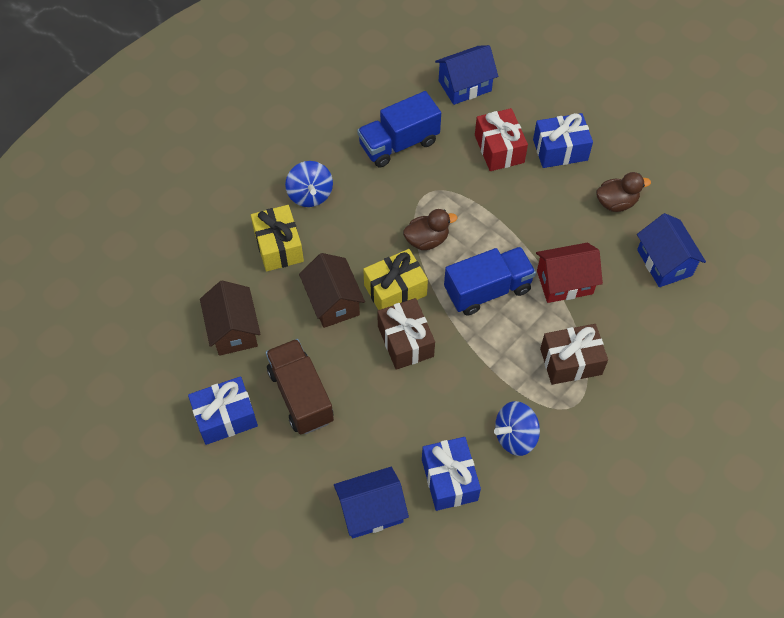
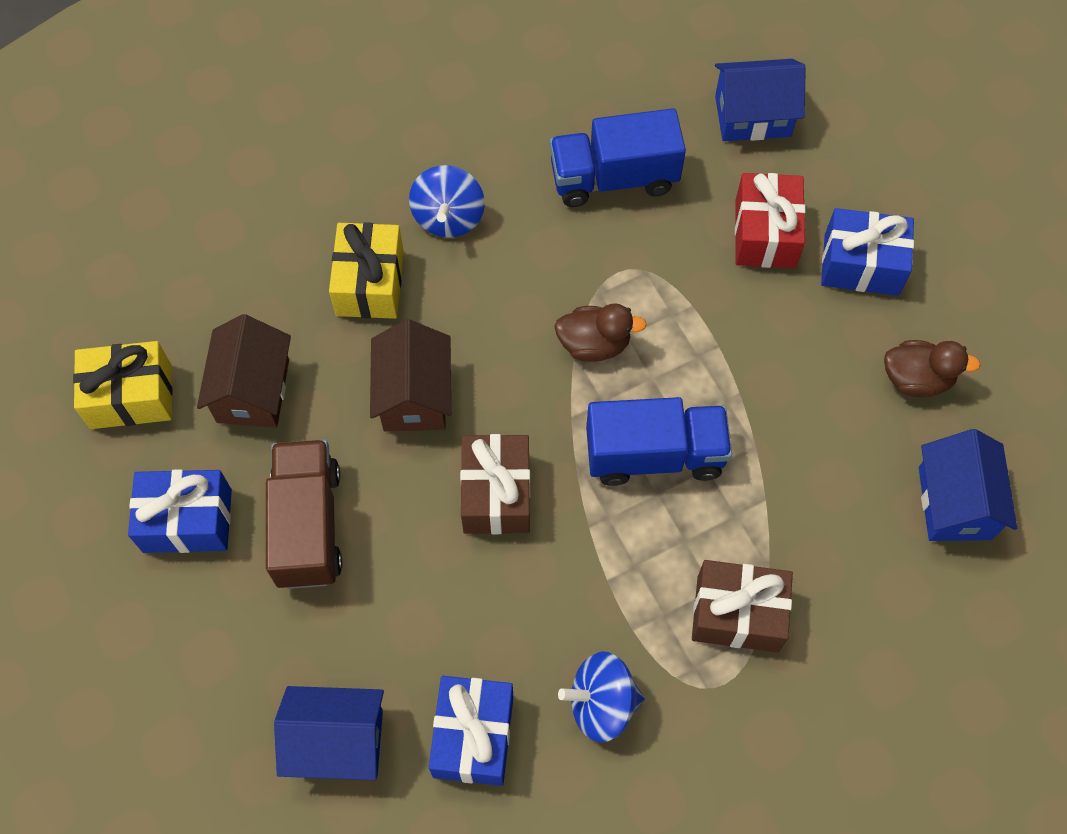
camera: 20 degrees right, 5 degrees up
yellow gift [363,249,428,310] -> yellow gift moved to [73,341,172,429]
red house [536,243,603,303] -> none

